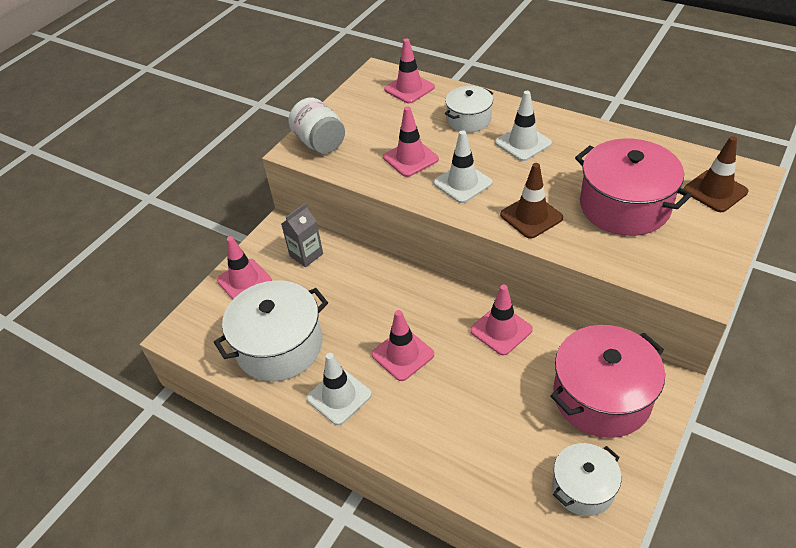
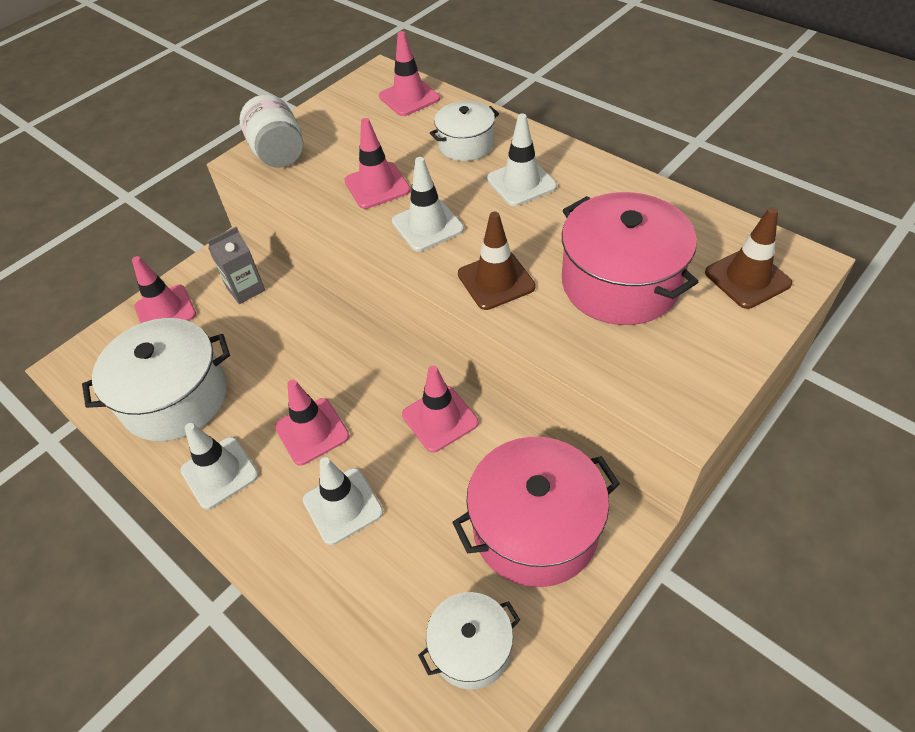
camera: 10 degrees right, 5 degrees up
none -> white traffic cone [303,457,383,545]

